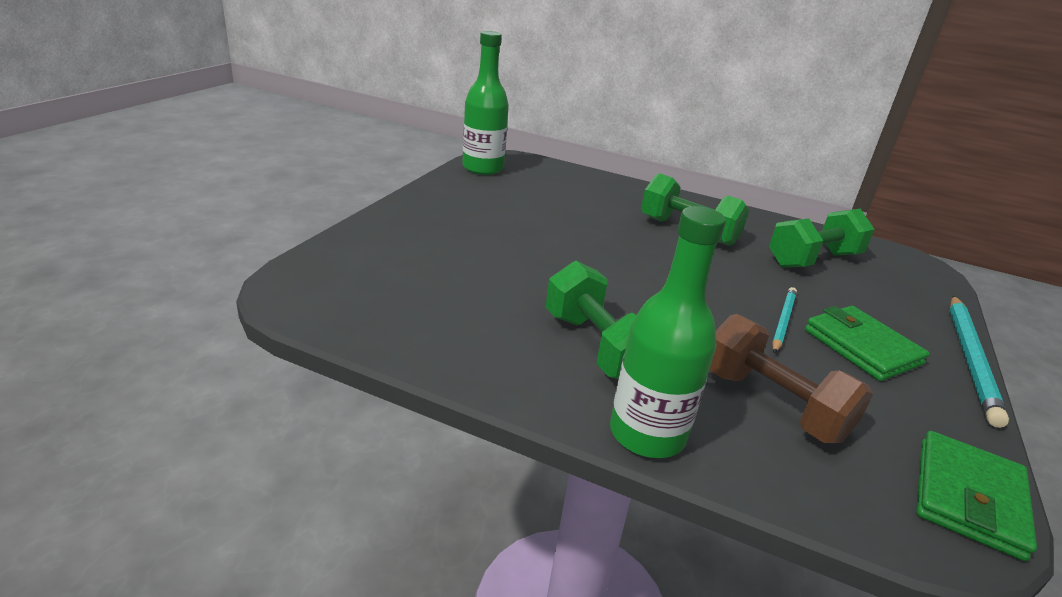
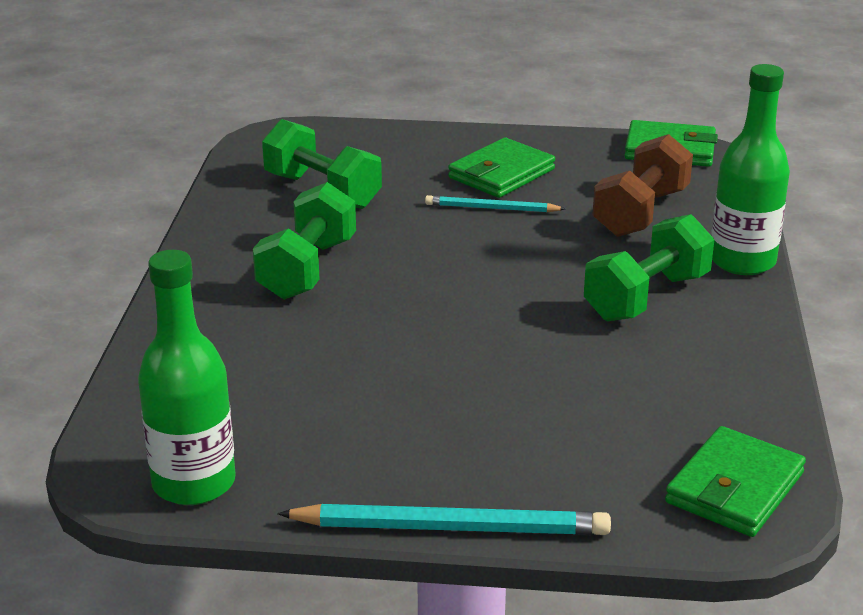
camera: 105 degrees left, 0 degrees up
turquoise pencil [949,296,1009,428] -> turquoise pencil moved to [277,504,611,535]
none -> green wallet [665,426,806,537]

